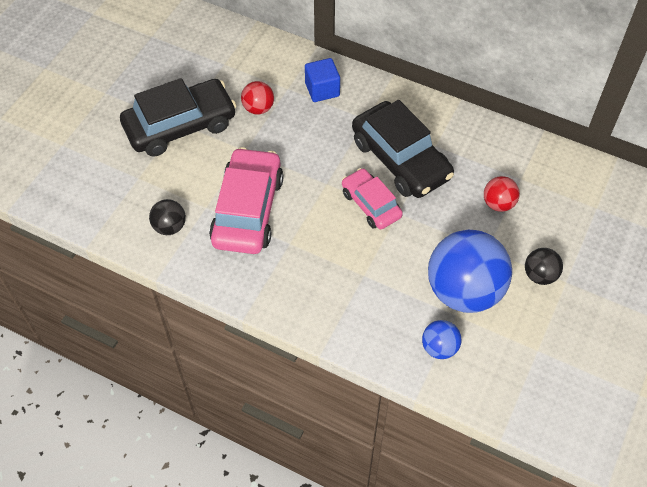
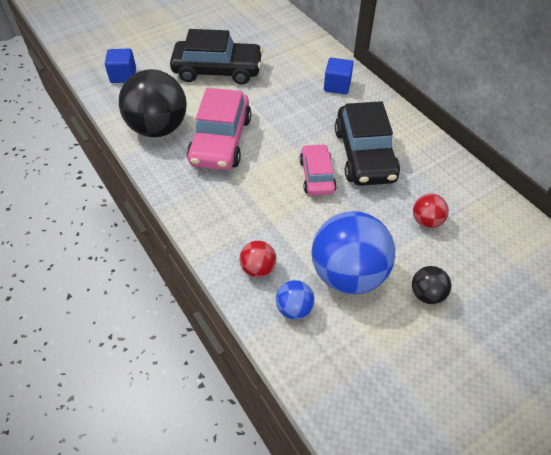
camera: 30 degrees right, 5 degrees down
black ball [149,199,186,235] -> black ball [119,69,187,137], size x2.16
pink car [209,147,284,254] -> pink car turned 150 degrees clockwise [187,88,251,170]
red ball [241,81,274,115] -> red ball moved to [239,241,276,277]
none -> blue cube [105,49,136,83]

